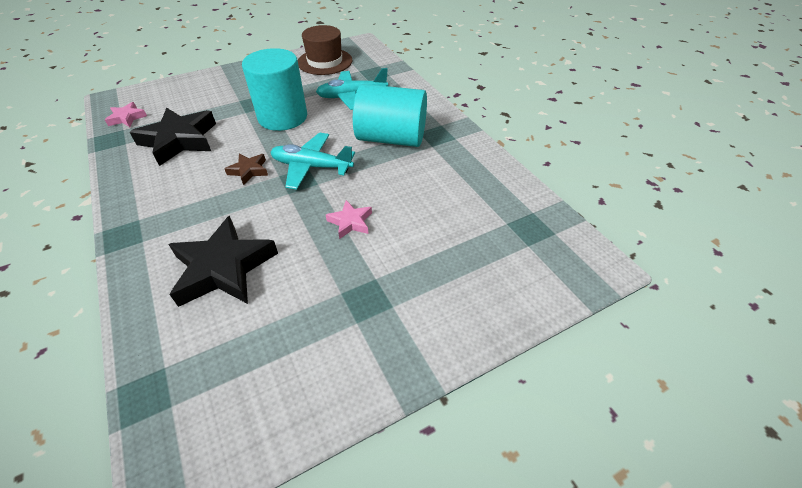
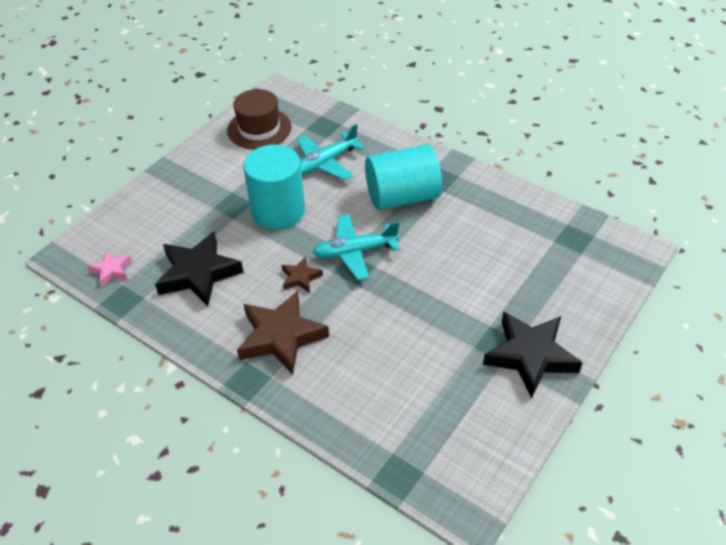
camera: 25 degrees left, 0 degrees up
black star [168,216,278,307] -> black star moved to [483,311,583,398]
pink star [326,200,372,239] -> none
none -> brown star [237,291,329,375]

